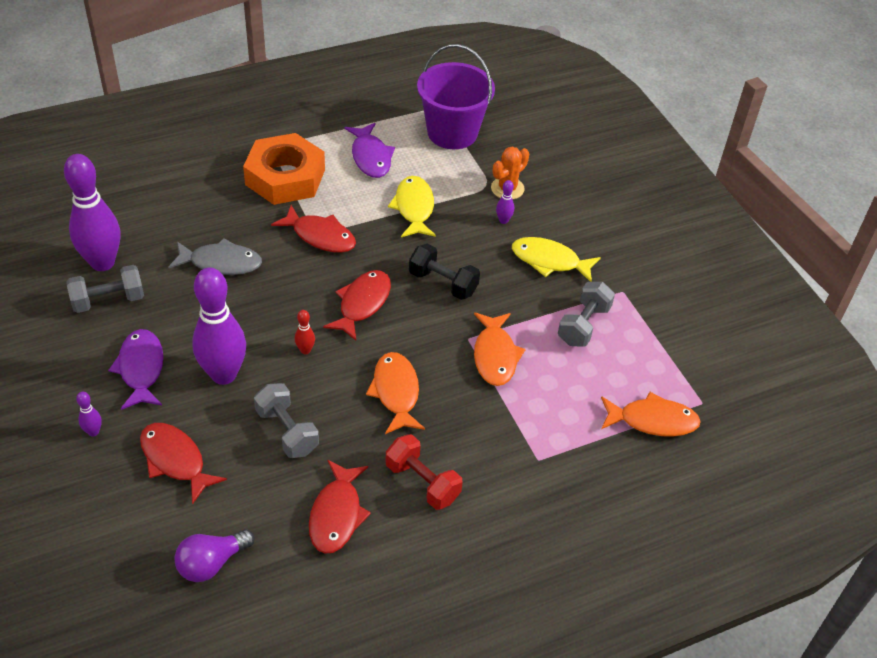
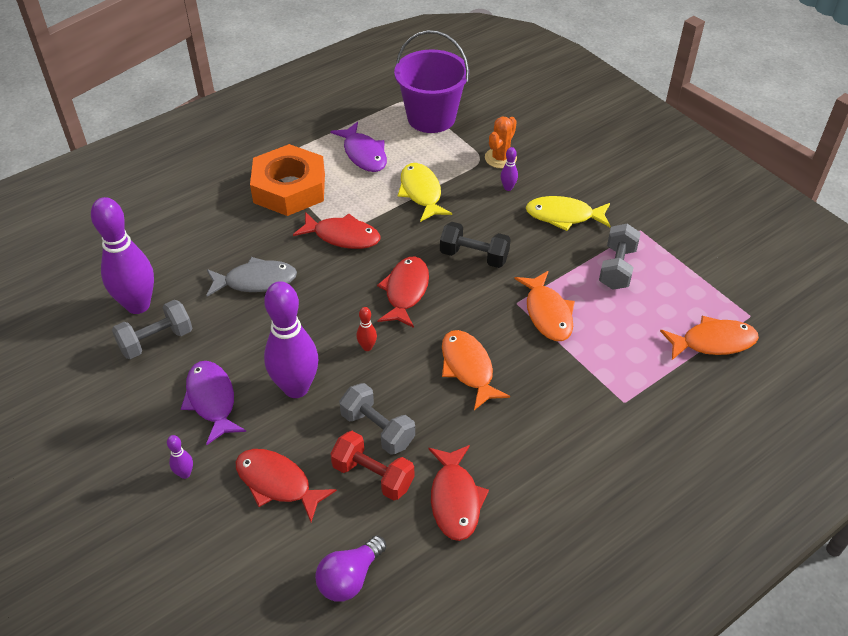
camera: 10 degrees left, 0 degrees up
red dumbbell [386,434,463,510] -> red dumbbell moved to [330,431,414,501]

